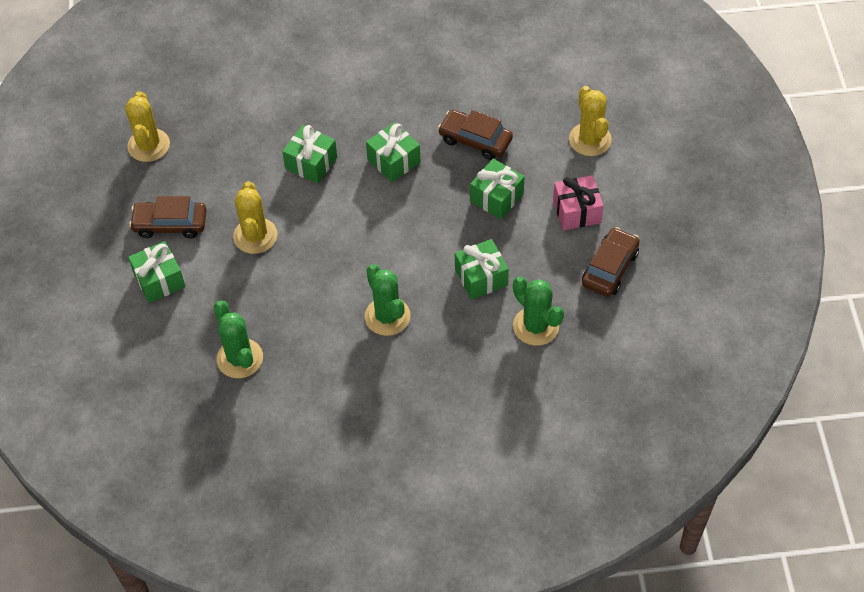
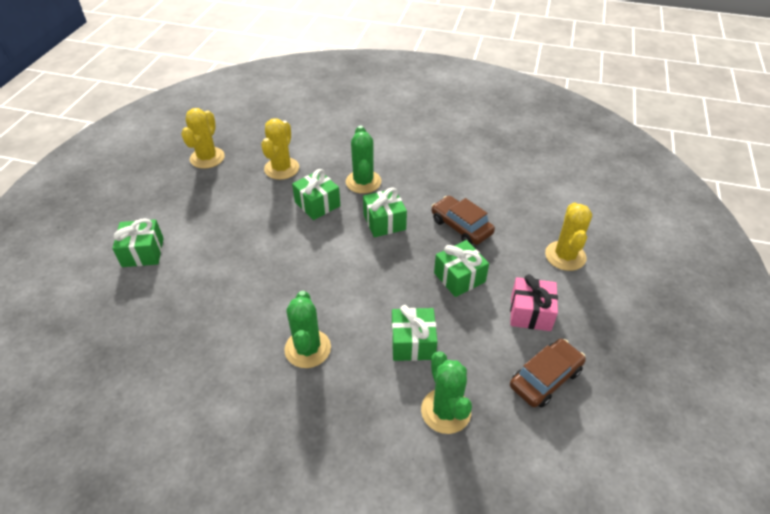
camera: 20 degrees right, 10 degrees down
brown car [129,196,207,238] -> none
green cactus [214,301,263,378] -> green cactus moved to [346,126,381,194]
yellow cactus [233,181,277,254] -> yellow cactus moved to [261,118,299,180]

